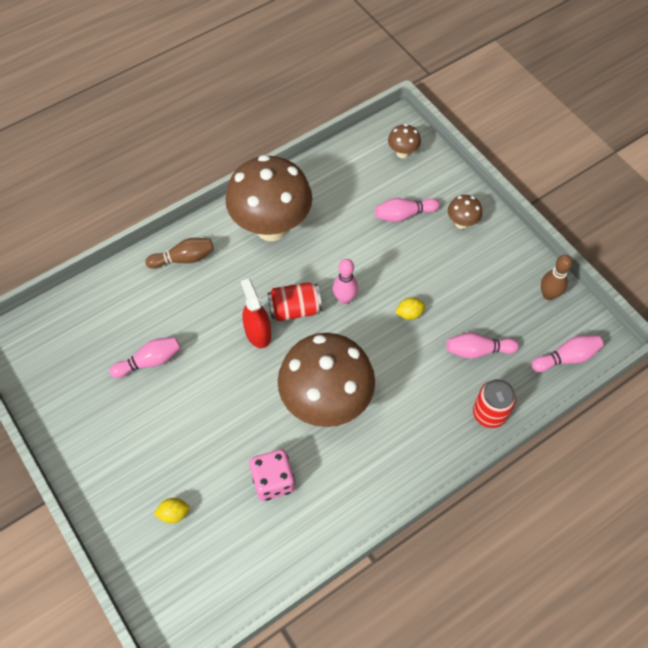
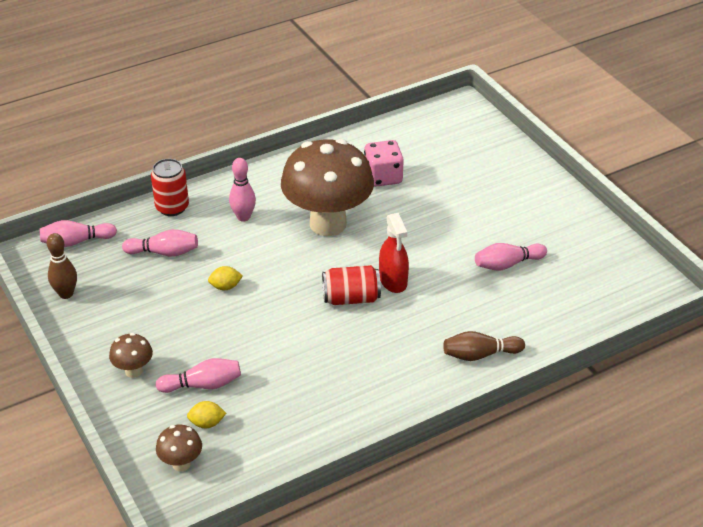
camera: 175 degrees left, 20 degrees down
yellow lemon [154,498,190,523] -> yellow lemon moved to [187,401,226,428]
brown mushroom [226,155,312,241] -> none
pink bowling pin [333,259,358,304] -> pink bowling pin moved to [229,158,256,222]

